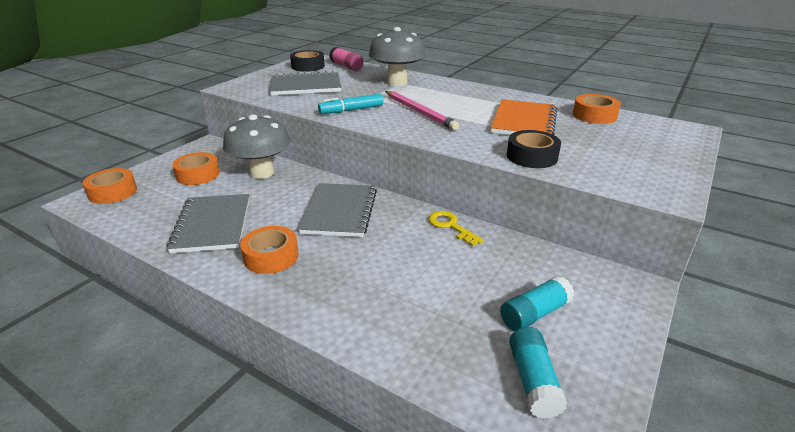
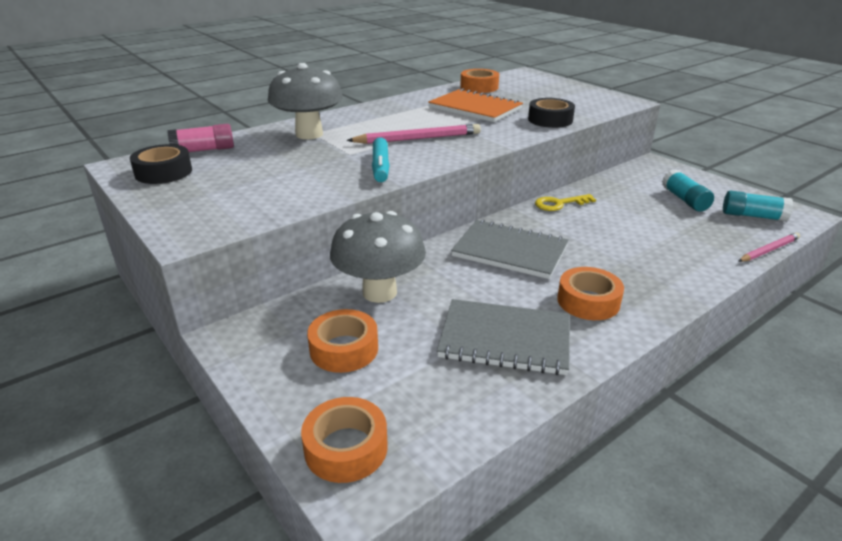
camera: 70 degrees left, 0 degrees up
grey notebook [270,71,341,95] -> none
none -> pink pencil [738,232,800,262]

